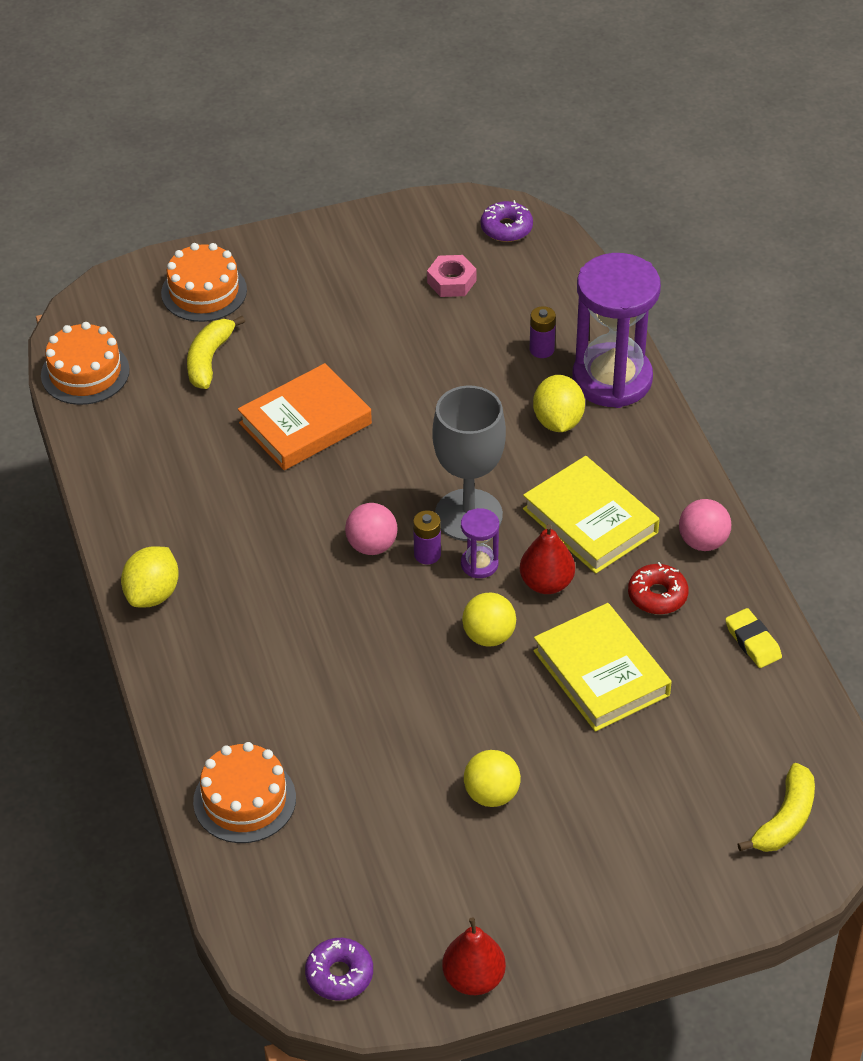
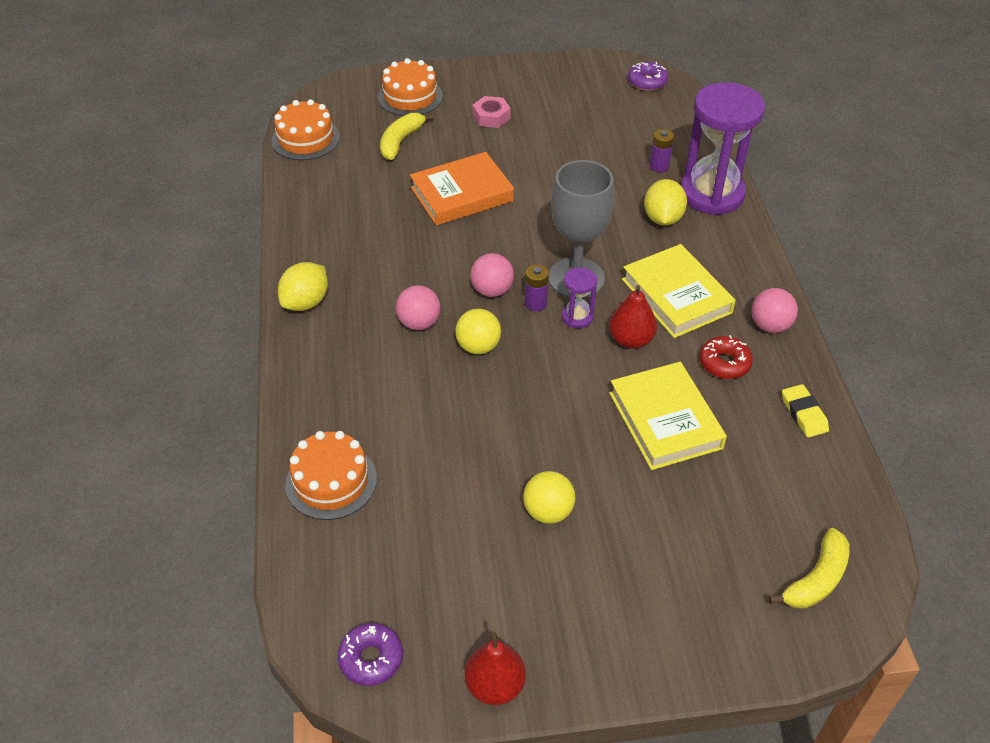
camera: 10 degrees right, 0 degrees up
pink nut [427,255,476,297] -> pink nut moved to [472,96,511,128]
yellow ball [462,593,516,647] -> yellow ball moved to [455,309,501,354]
none -> pink ball [396,285,440,330]

